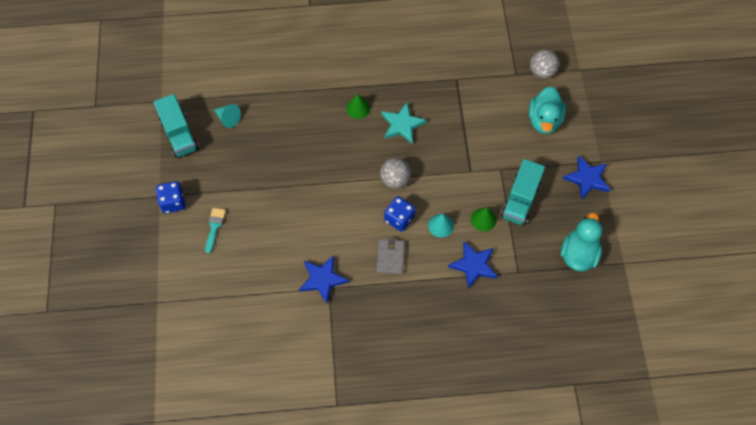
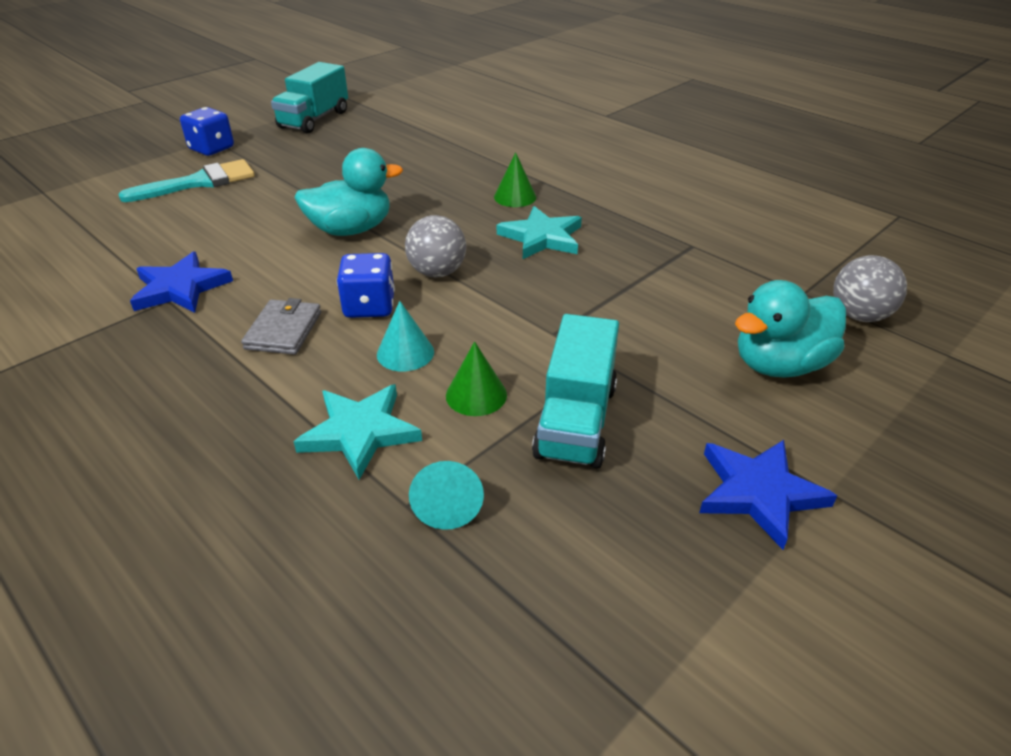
camera: 50 degrees right, 25 degrees down
turquoise brush [205,208,226,253] -> turquoise brush [118,159,255,202], size x1.64
turquoise cone [214,104,241,128] -> turquoise cone moved to [409,461,484,530]
grey wallet [377,238,405,274] -> grey wallet turned 45 degrees counterclockwise [241,298,321,355]
blue star [448,241,498,289] -> turquoise star [293,384,422,480]
turquoise truck [501,159,545,226] -> turquoise truck turned 60 degrees counterclockwise [532,314,619,468]
turquoise duck [561,213,603,272] -> turquoise duck moved to [294,148,403,236]

